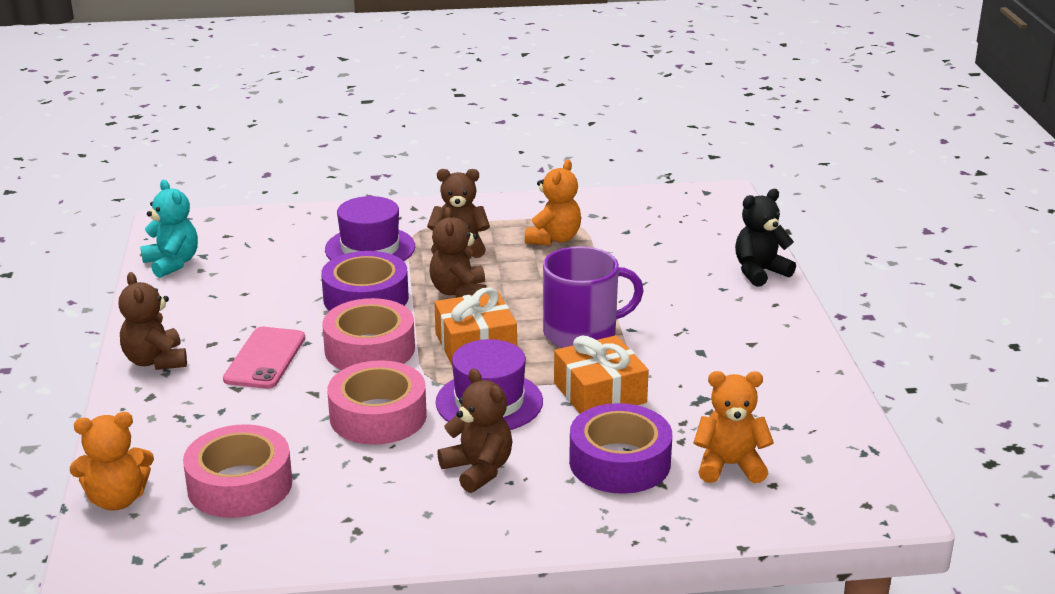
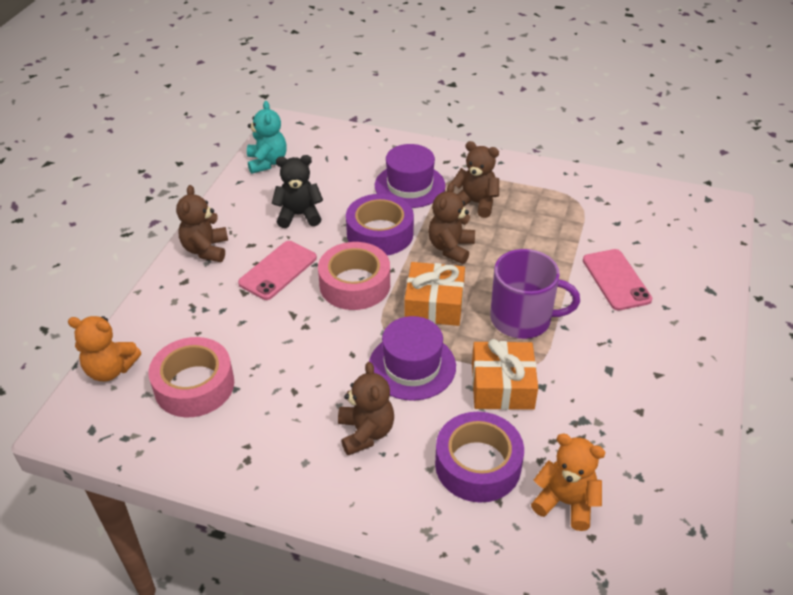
camera: 25 degrees right, 15 degrees up
pink tape [327,360,427,445] -> none
orange teddy bear [525,160,581,245] -> none
black teddy bear [735,189,796,287] -> black teddy bear moved to [272,155,323,228]
none -> pink phone [583,249,652,311]

